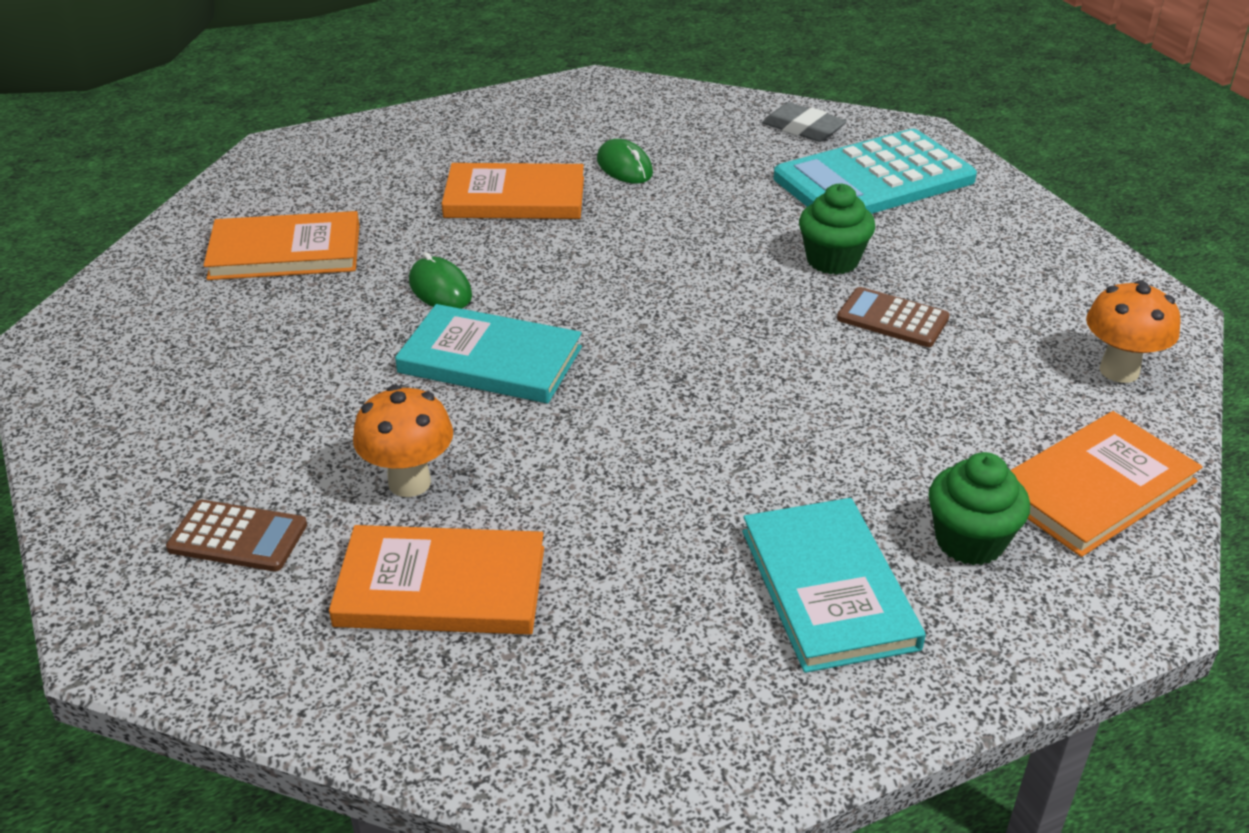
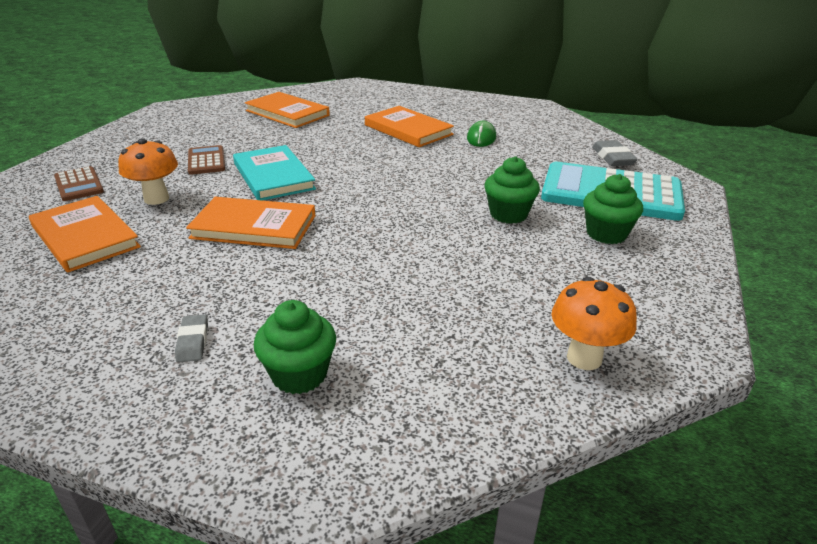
camera: 45 degrees right, 5 degrees down
green mouse [409,252,472,309] -> none
turquoise book [742,498,926,673] -> grey eraser [175,314,208,363]
brown calculator [837,287,950,347] -> brown calculator moved to [188,145,225,175]
orange book [1011,411,1203,557] -> orange book moved to [186,197,316,249]
none -> green cupcake [583,174,643,244]

